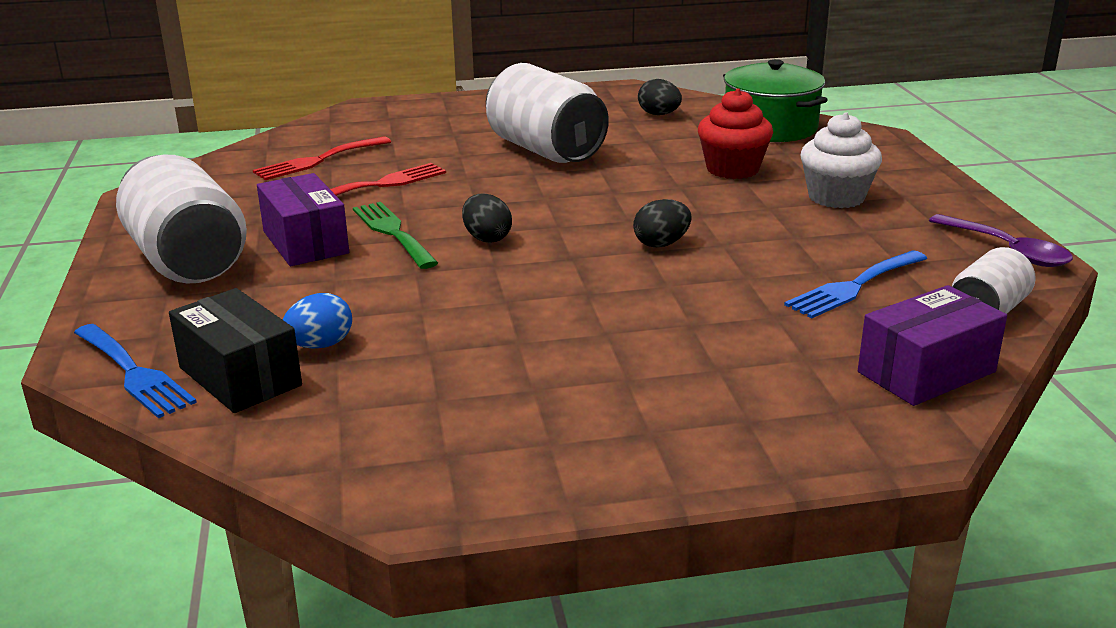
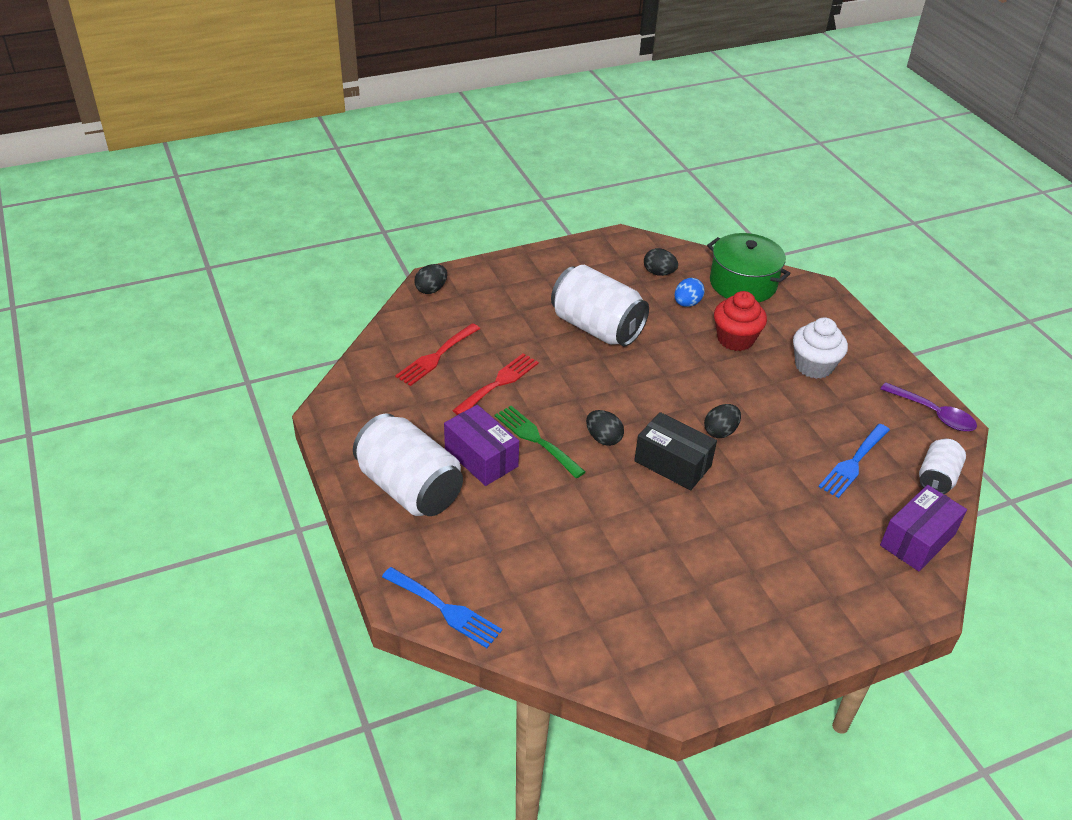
camera: 15 degrees left, 15 degrees up
black box [169,288,302,413] -> black box moved to [634,412,717,490]
blue egg [283,293,352,349] -> blue egg moved to [675,278,704,307]
none -> black egg [414,264,447,294]

